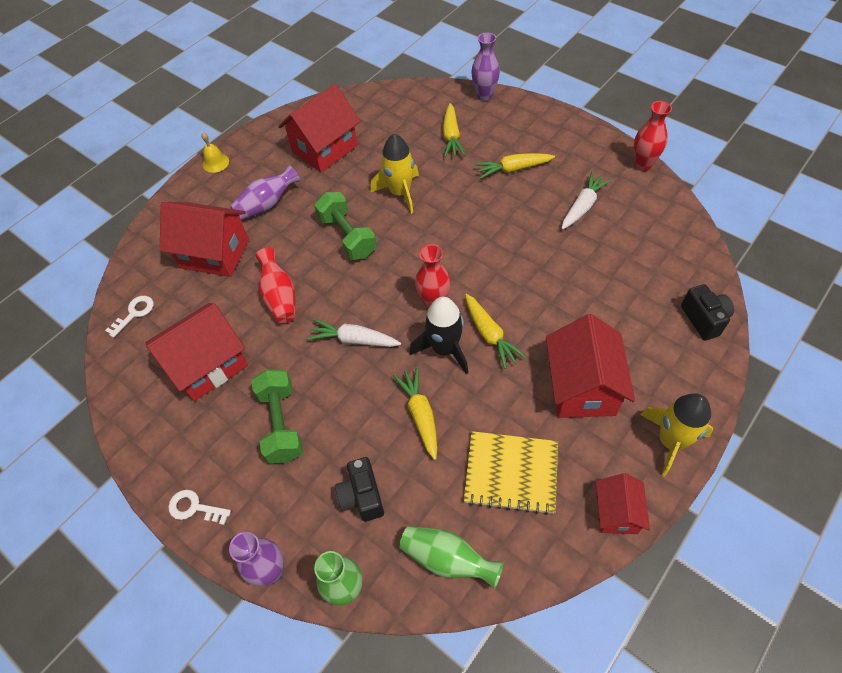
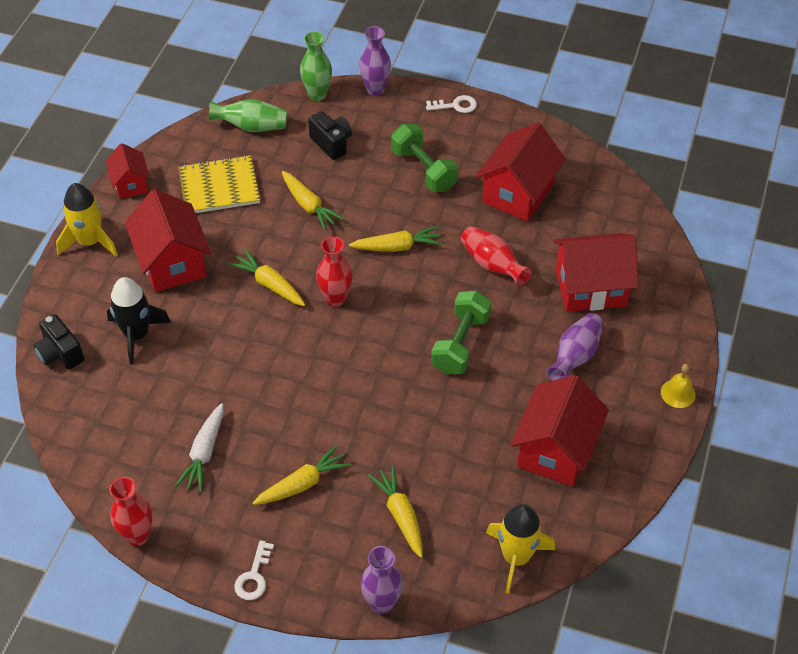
camera: 155 degrees right, 5 degrees down
white key [105,296,154,338] -> white key moved to [234,540,274,600]
white carrot [307,319,401,347] -> yellow carrot [349,226,443,252]
green dumbbell [314,192,377,260] -> green dumbbell turned 75 degrees clockwise [431,290,492,374]
yellow rocket [371,134,419,214] -> yellow rocket moved to [486,504,555,594]
black rocket [410,297,468,374] -> black rocket moved to [107,277,171,365]

